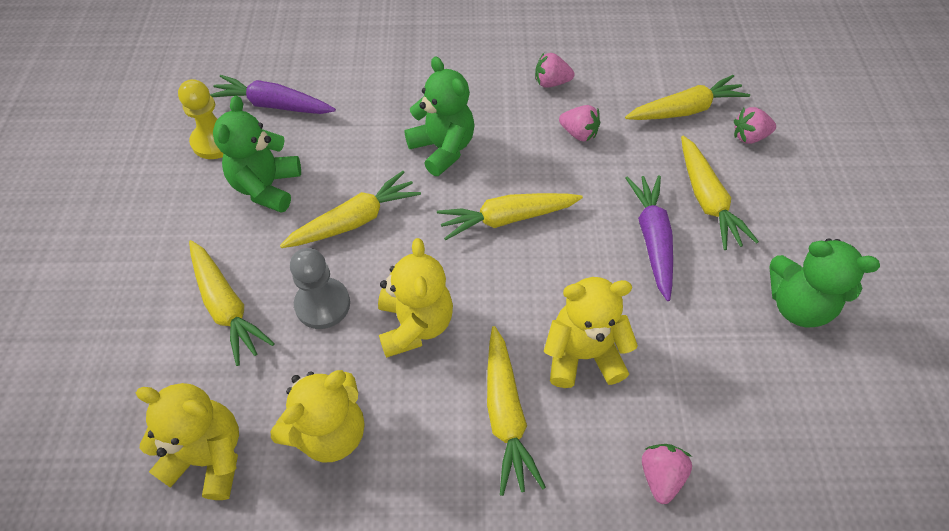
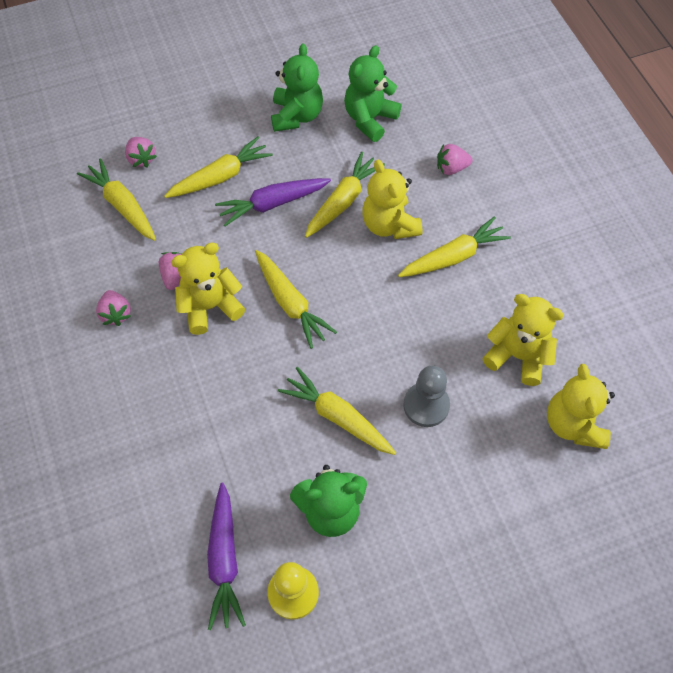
camera: 110 degrees left, 5 degrees up
yellow carrot [189,240,275,366] -> yellow carrot moved to [305,152,385,238]
yellow teddy bear [378,238,453,358] -> yellow teddy bear moved to [171,243,245,335]
green teddy bear [404,56,475,176] -> green teddy bear moved to [344,45,401,142]

